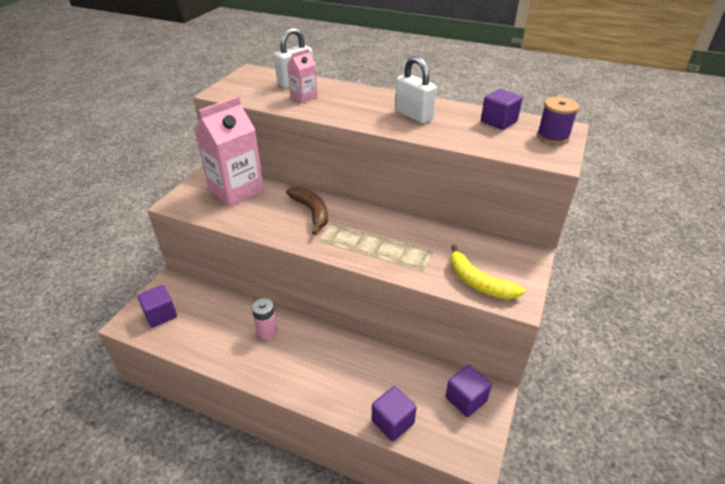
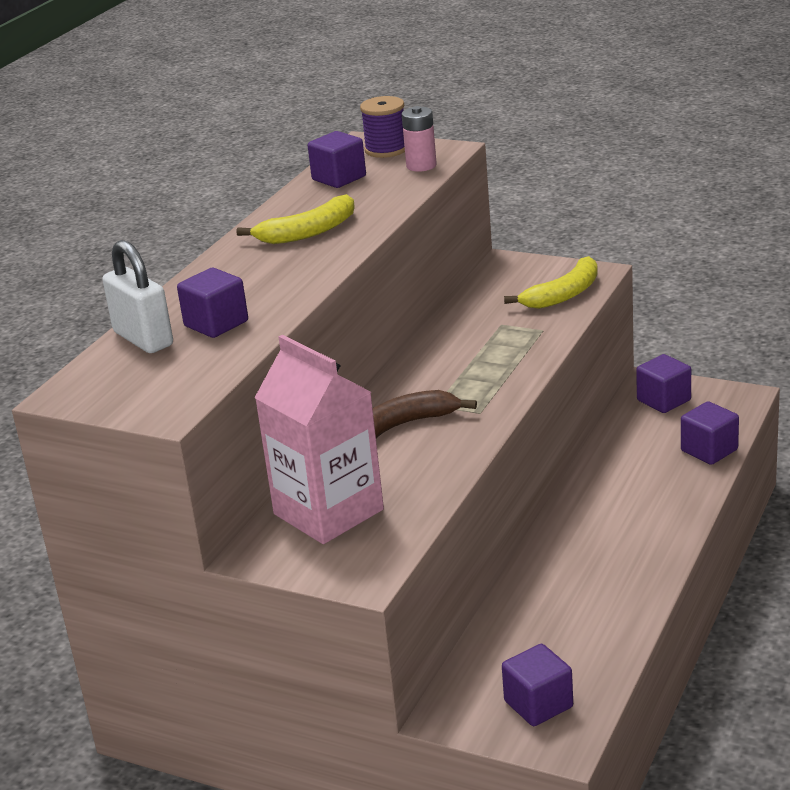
camera: 85 degrees left, 10 degrees down
pink battery [252,298,277,340] -> pink battery moved to [402,106,437,172]
pink carton [287,49,318,103] -> purple cube [177,268,248,338]
white padlock [395,56,437,124] -> yellow banana [236,194,355,244]

